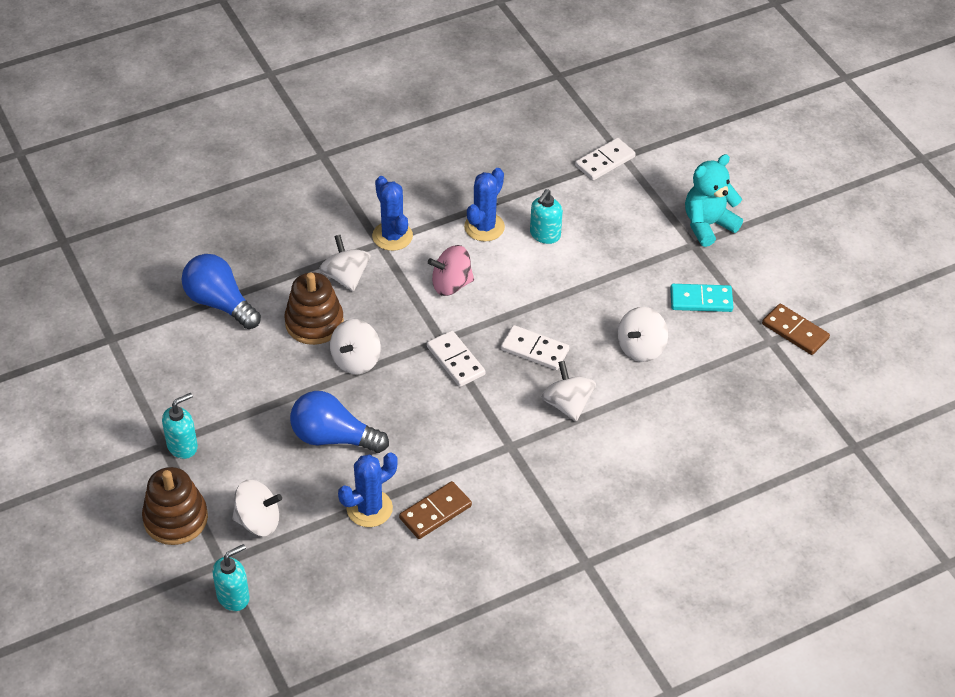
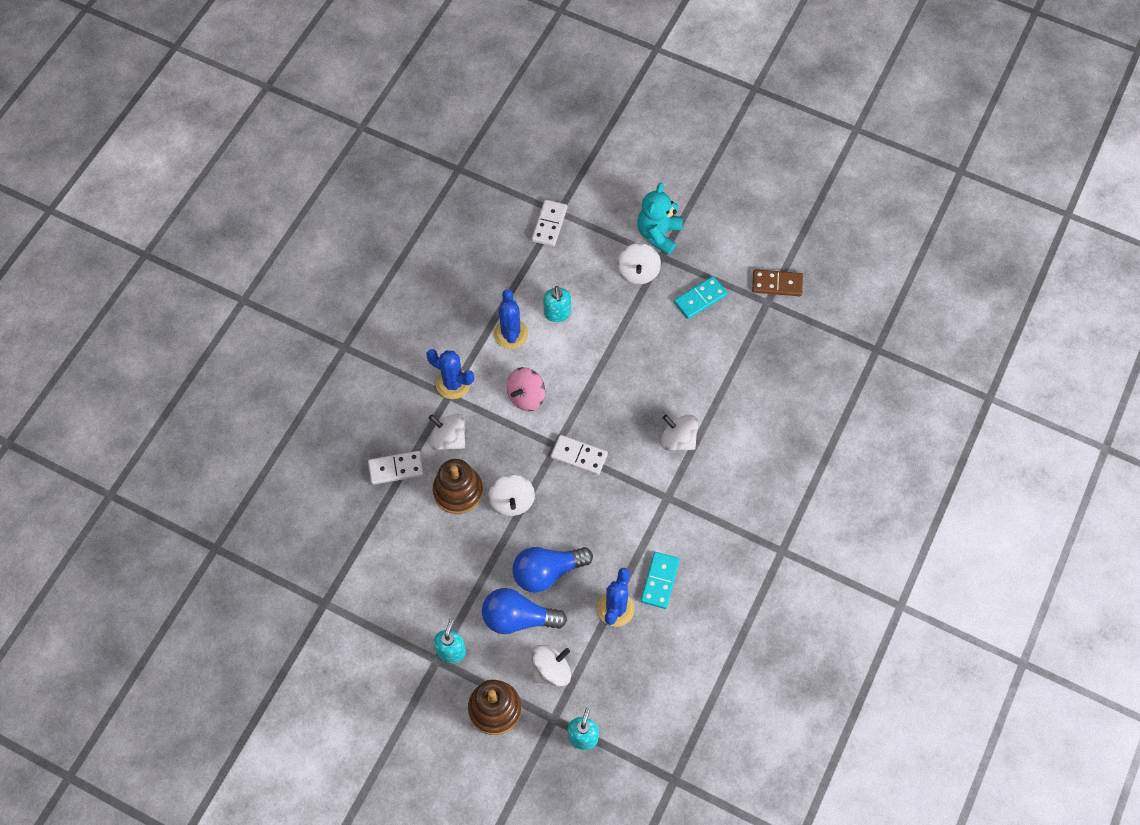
camera: 35 degrees left, 15 degrees up
blue light bulb [182,254,261,329] -> blue light bulb moved to [482,588,567,634]
brown domino [399,481,472,539] -> turquoise domino [641,552,680,609]
white domino [501,325,569,370] -> white domino moved to [368,451,424,485]
white spinning top [618,307,668,362] -> white spinning top moved to [618,243,661,284]

